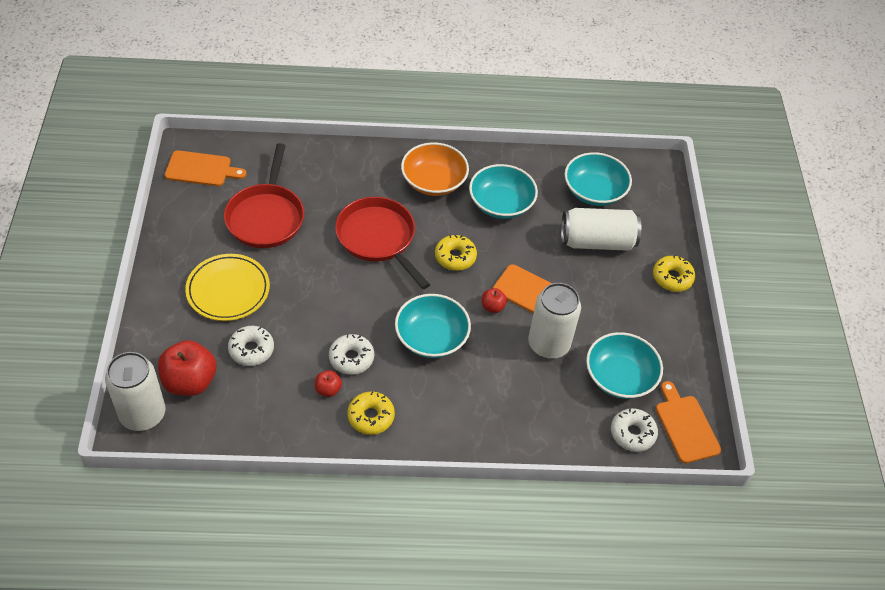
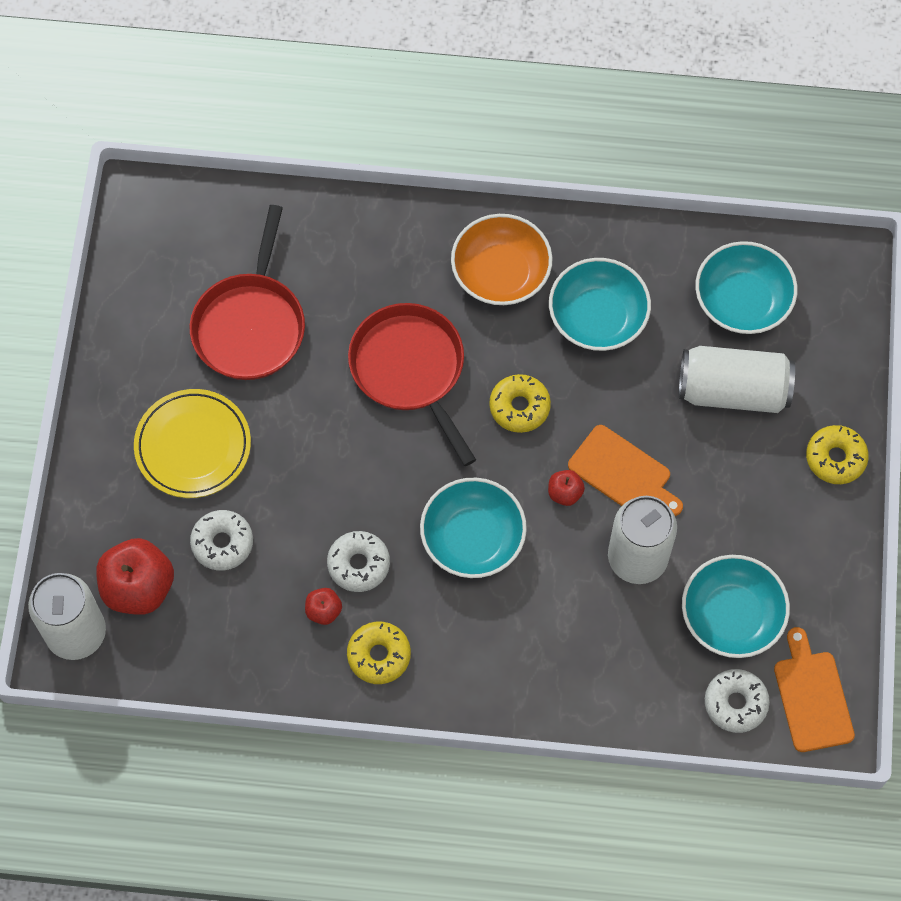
camera: 10 degrees right, 15 degrees up
orange cutting board [165,150,246,186] -> none

